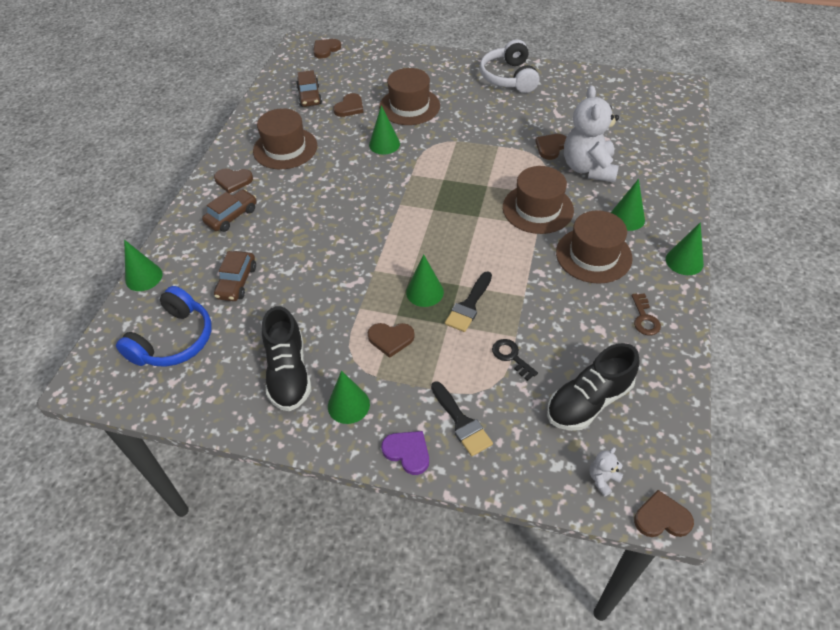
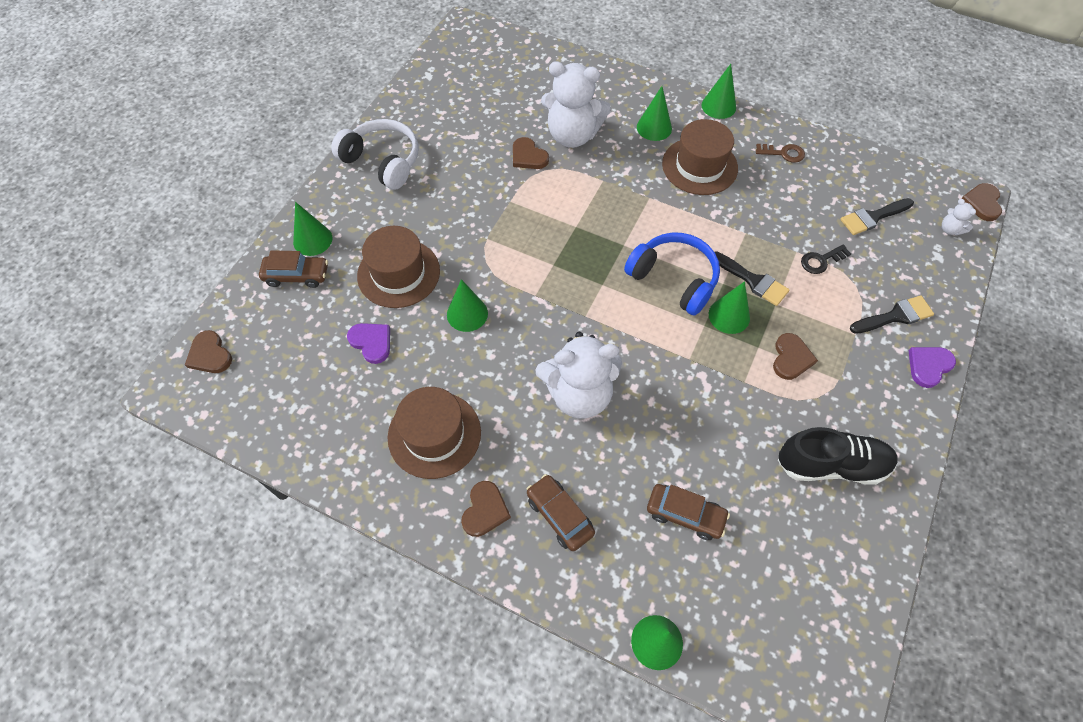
camera: 80 degrees left, 10 degrees up
blue headphones [116,286,211,367] -> blue headphones moved to [624,233,720,316]
brown car [296,70,322,107] -> brown car moved to [259,250,328,288]
green cone [328,371,370,424] -> green cone moved to [293,202,332,256]
brown heart [333,93,364,117] -> purple heart [347,323,390,364]
white headphones [480,39,540,93] -> white headphones turned 150 degrees counterclockwise [331,119,419,190]
brown hat [503,166,574,234] -> none
black shoe [547,343,640,431] -> black brush [840,198,914,235]
none -> white teddy bear [536,332,622,418]

